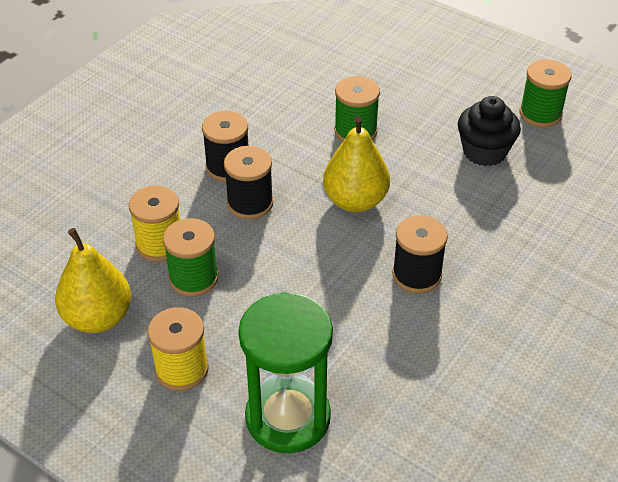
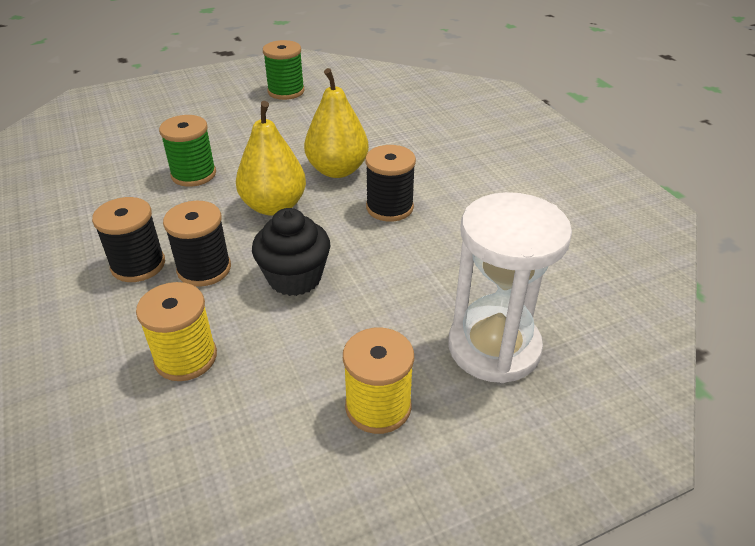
camera: 60 degrees left, 5 degrees down
yellow pear [55,228,131,333] -> yellow pear moved to [304,68,369,178]
green spool [163,218,219,296] -> none
green hourglass [238,292,333,453] -> white hourglass [449,192,572,383]
black cupcake [458,96,521,166] -> black cupcake moved to [252,208,330,296]

